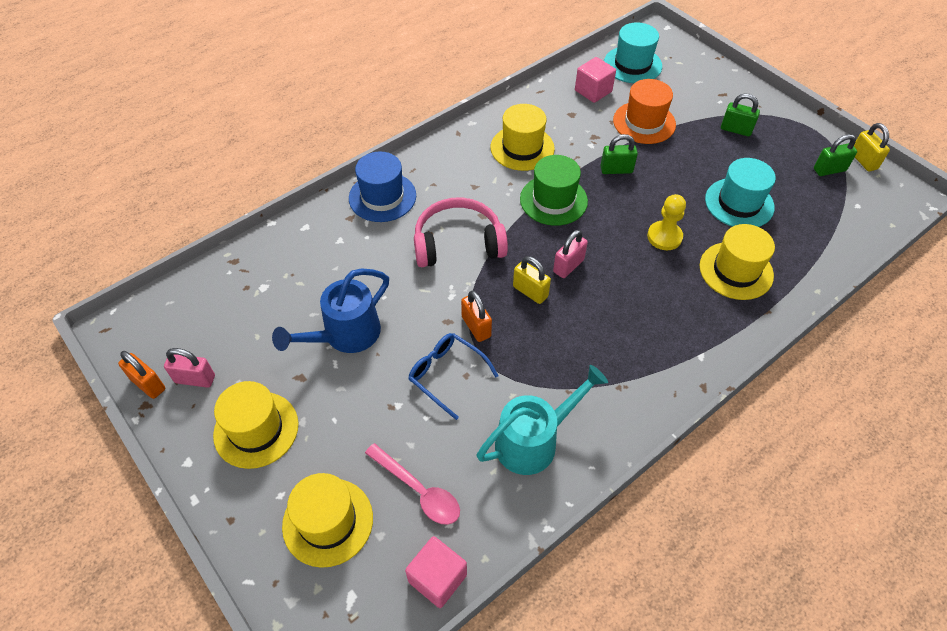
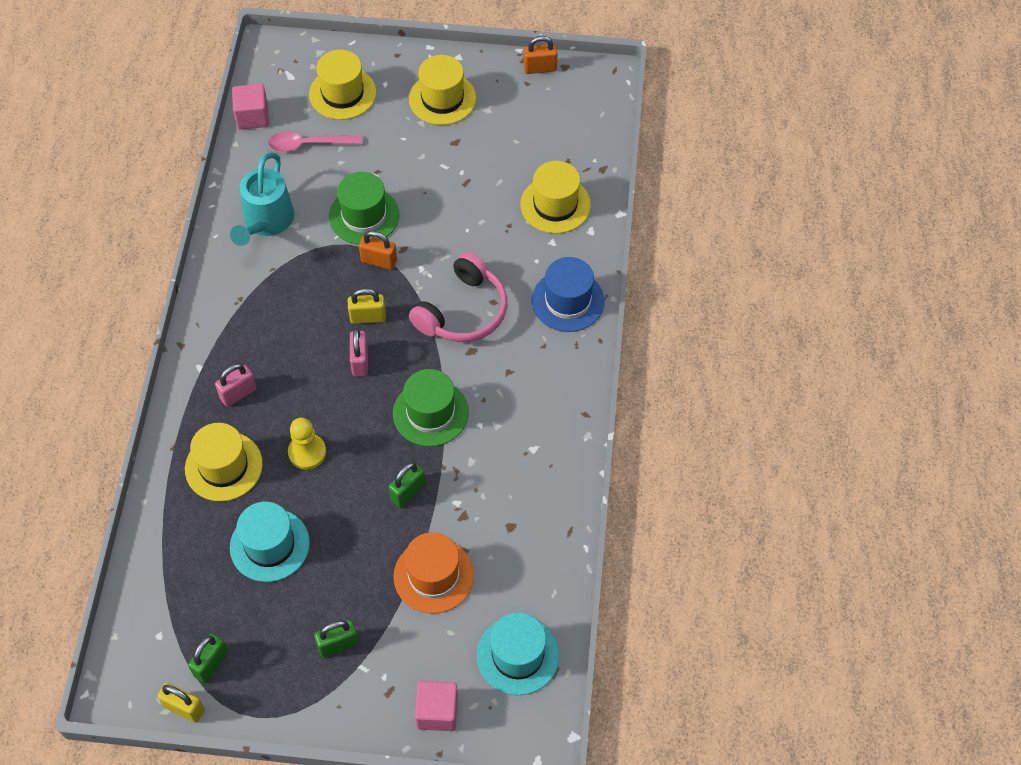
camera: 135 degrees right, 5 degrees up
pink padlock [164,348,215,388] -> pink padlock moved to [215,363,257,407]
blue watering can [272,269,389,353] -> none
blue glasses [408,333,499,420] -> green hat [329,172,400,245]
yellow hat [490,104,555,171] -> yellow hat moved to [521,161,591,234]
pink cube [575,57,616,103] -> pink cube moved to [415,681,458,731]

